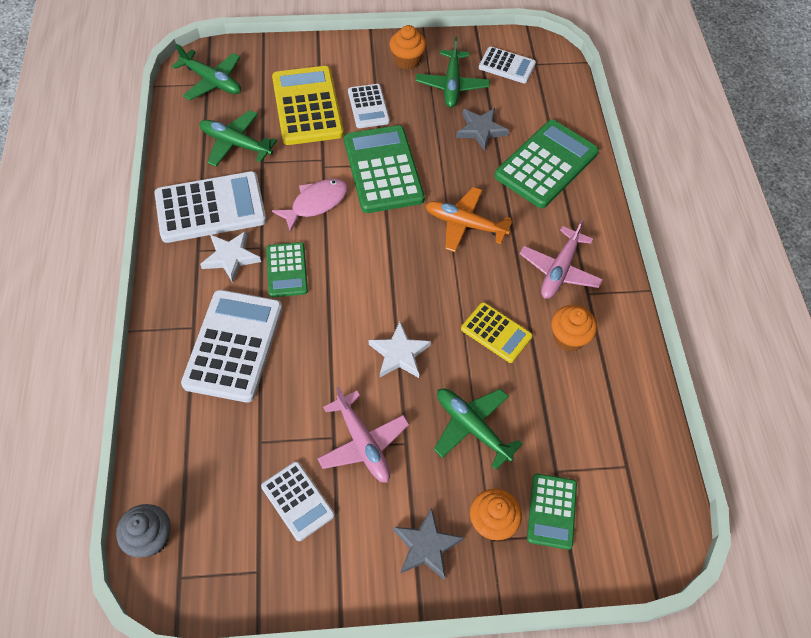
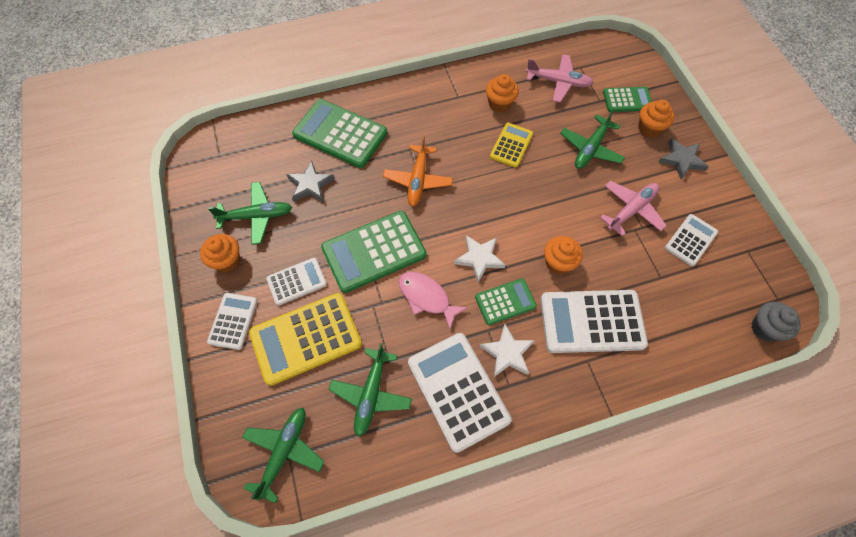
camera: 100 degrees left, 5 degrees up
white star [369,322,431,378] -> white star moved to [454,235,506,283]
white calculator [479,47,536,84] -> white calculator moved to [207,293,258,350]
pink plane [520,219,603,299] -> pink plane moved to [526,54,593,102]
none -> orange cupcake [544,236,583,274]

